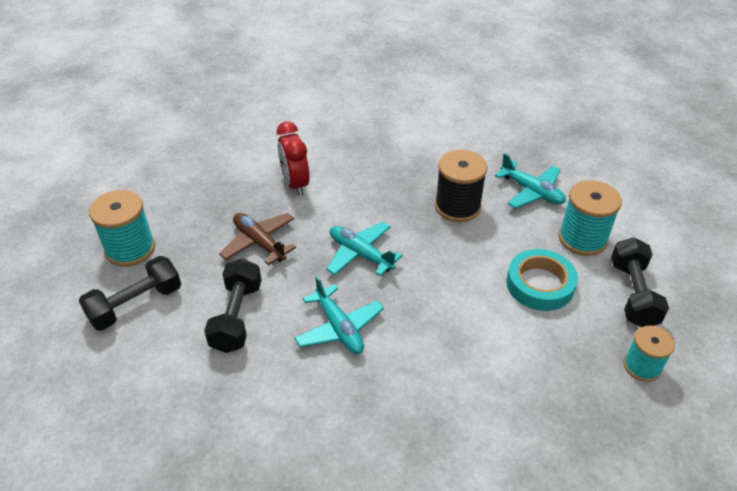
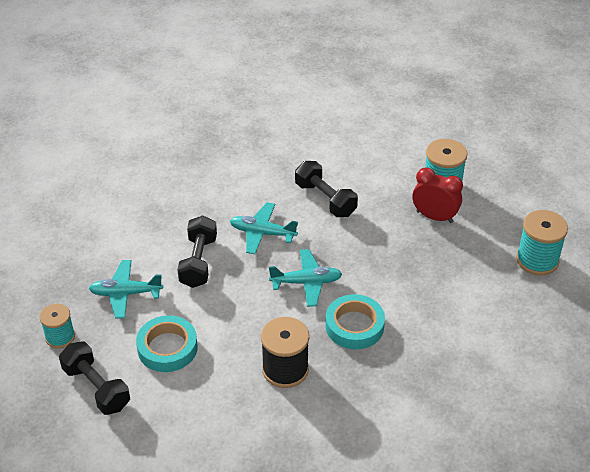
camera: 135 degrees right, 0 degrees up
black dumbbell [78,256,181,331] -> black dumbbell moved to [177,215,217,288]
brown plane [219,213,296,265] -> none
red clock [277,121,310,196] -> red clock moved to [413,167,463,223]
turquoise plane [495,153,566,209] -> turquoise plane moved to [89,260,163,318]
turquoise spool [558,180,622,256] -> turquoise spool moved to [516,210,568,275]
none -> turquoise tape [325,294,385,349]

